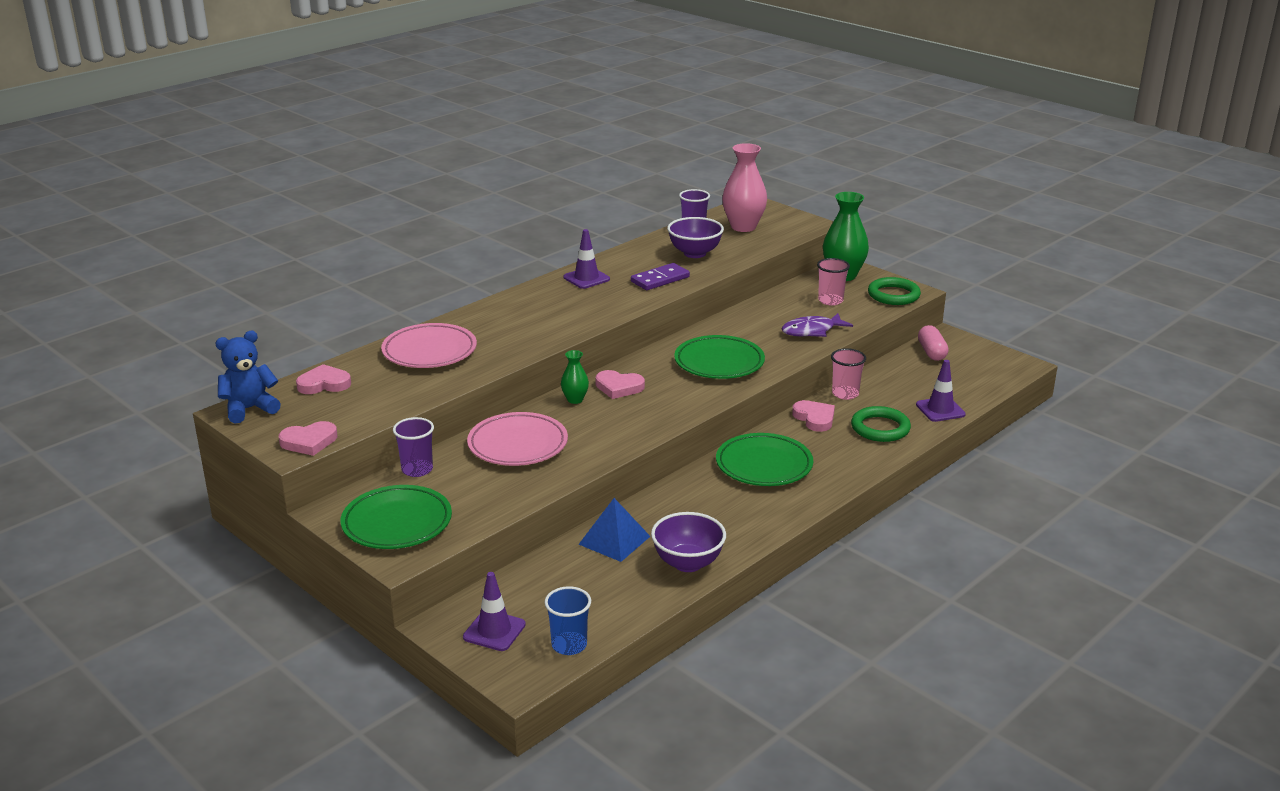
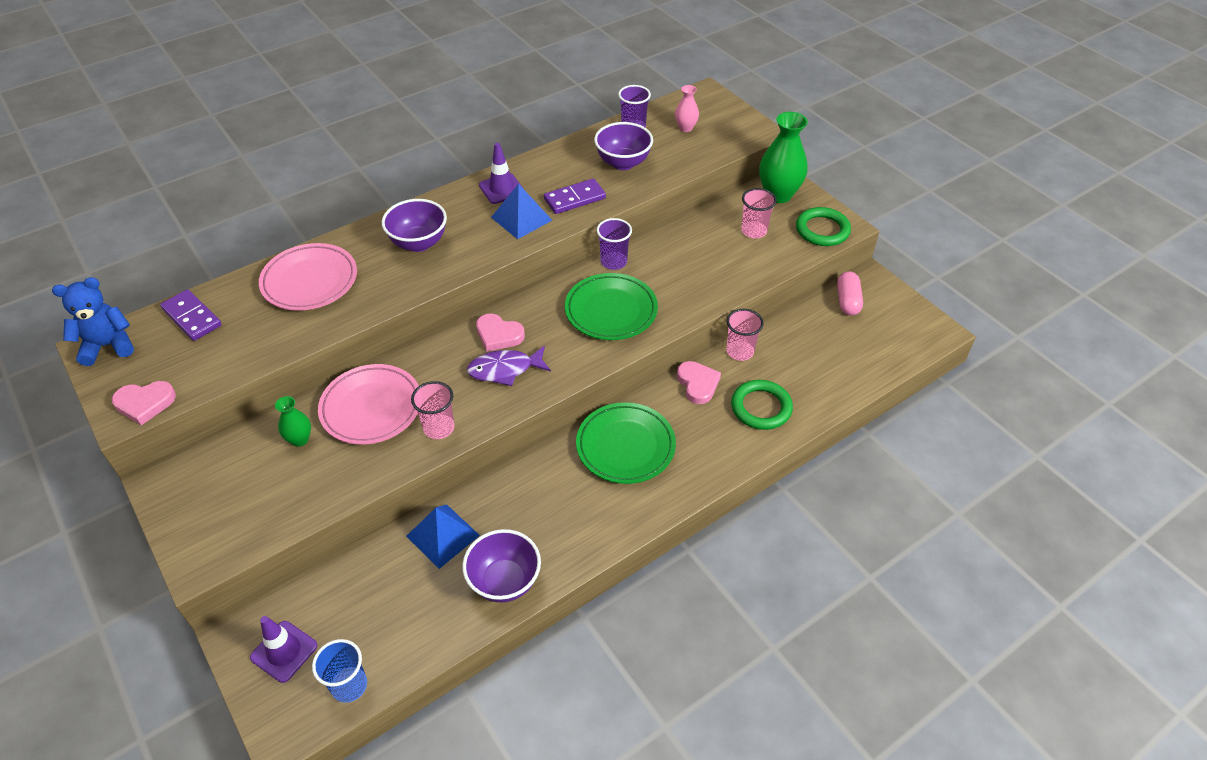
camera: 10 degrees right, 20 degrees up
pink heart [296,364,351,394] -> purple domino [160,289,222,341]
green plate [341,485,452,549] -> none
purple cup [393,417,434,477] -> purple cup moved to [597,218,632,270]
green vase [561,350,589,404] -> green vase moved to [275,396,311,447]
pink vase [722,143,767,232] -> pink vase [675,85,699,132], size x0.52
purple fish [782,313,853,337] -> purple fish moved to [467,346,551,386]
purple traffic cone [916,360,966,422] -> none
none -> purple bowl [382,199,447,252]
none -> pink cup [411,381,455,439]
none -> blue pyramid [491,184,552,239]

